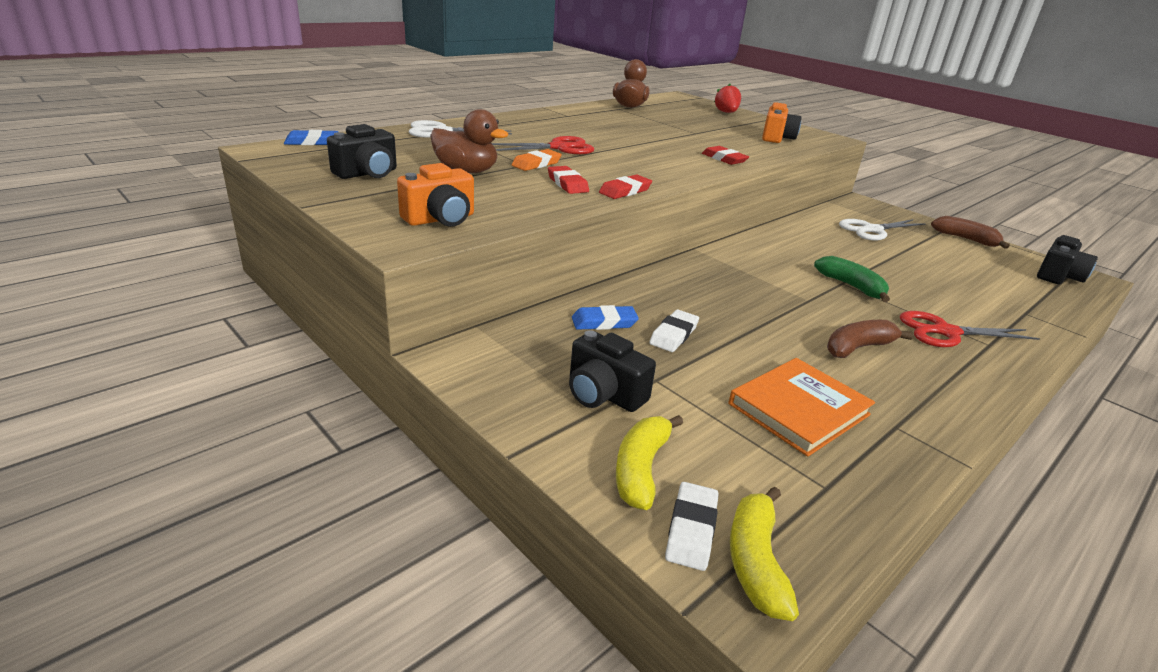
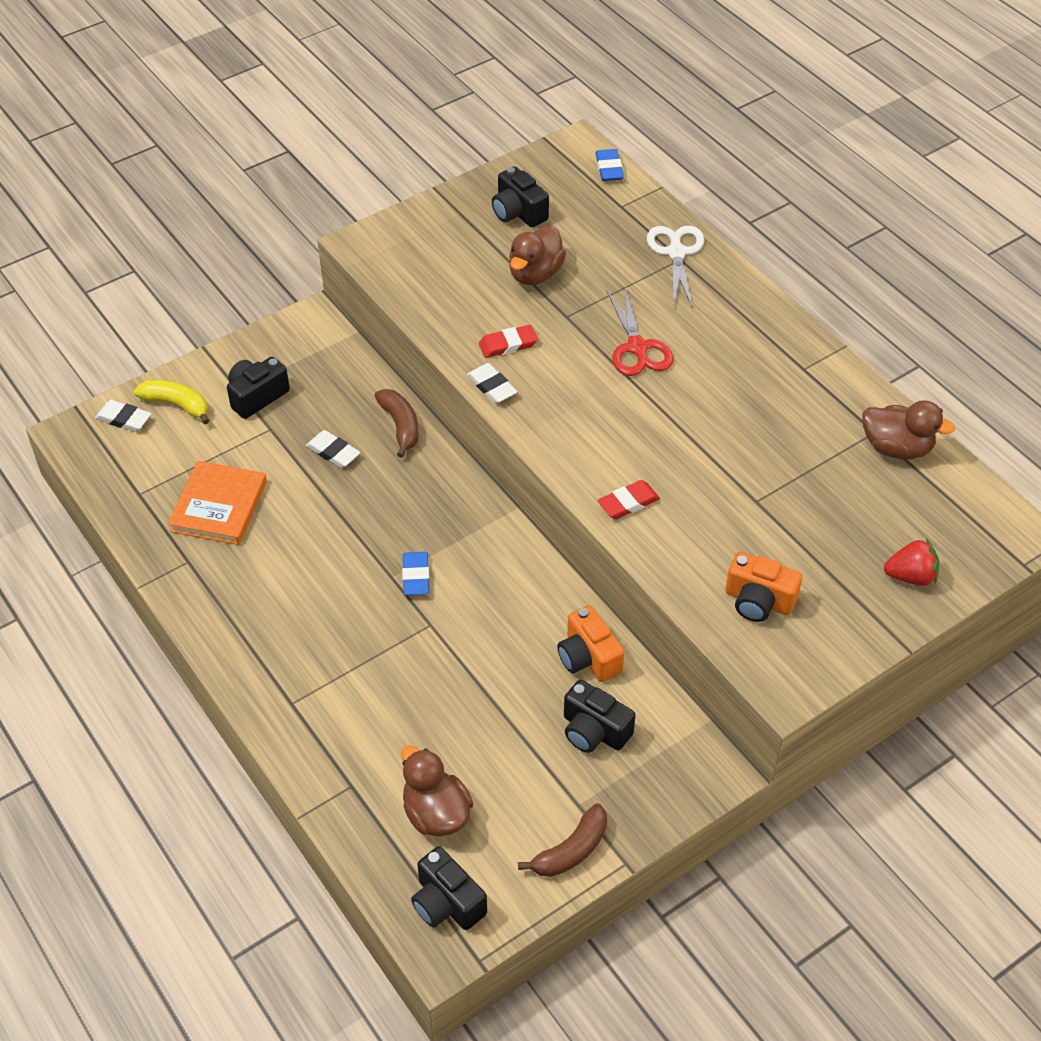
camera: 100 degrees right, 20 degrees up
orange camera [397,163,474,227] -> orange camera moved to [557,605,624,682]
orange eraser [511,149,562,171] -> none
blue eraser [572,305,639,330] -> blue eraser moved to [402,552,429,595]
red eraser [599,175,652,199] -> white eraser [467,363,517,404]
orange book [729,358,875,456] -> orange book turned 45 degrees clockwise [168,461,267,545]
yellow banana [730,487,799,621] -> none
green banana [814,256,890,302] -> none
brown banana [827,320,913,358] -> brown banana moved to [375,389,419,458]
white scissors [839,219,925,241] -> black camera [564,680,635,753]
red scissors [900,311,1040,347] -> none
none -> brown duck [401,746,473,837]

